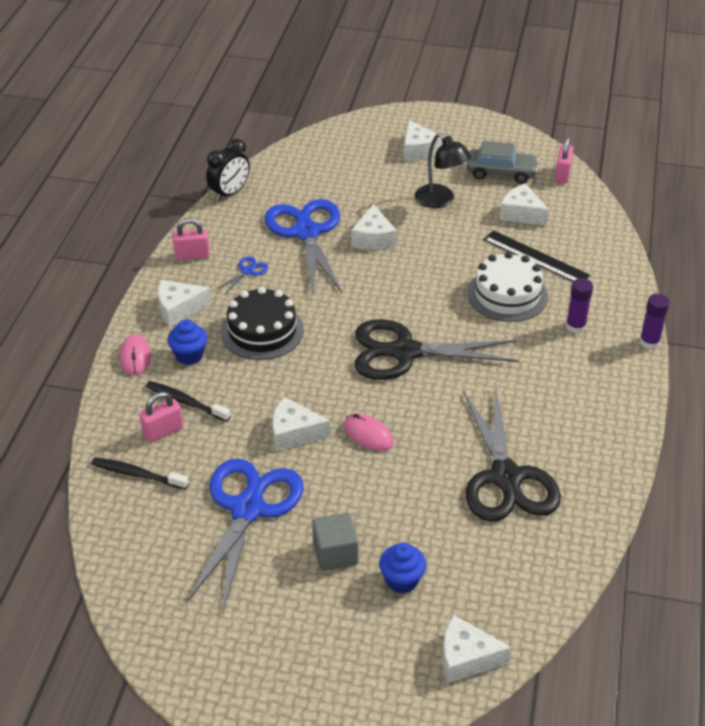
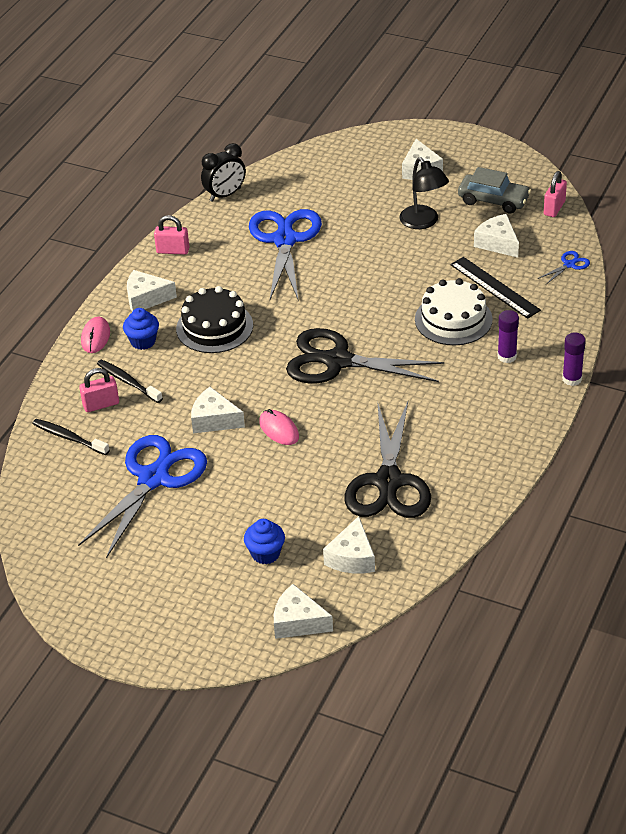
camera: 15 degrees right, 0 degrees up
blue scissors [215,256,268,294] -> blue scissors moved to [538,251,590,284]
grey cube [312,513,358,571] -> none
white cheese [351,204,397,250] -> white cheese moved to [323,516,375,573]

